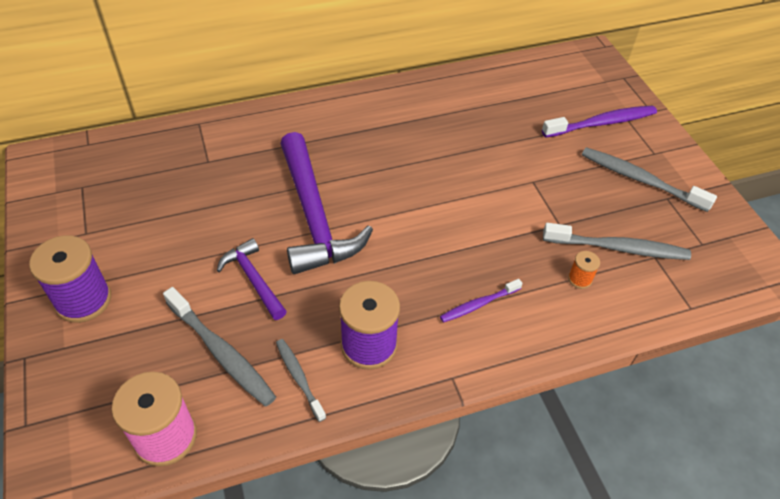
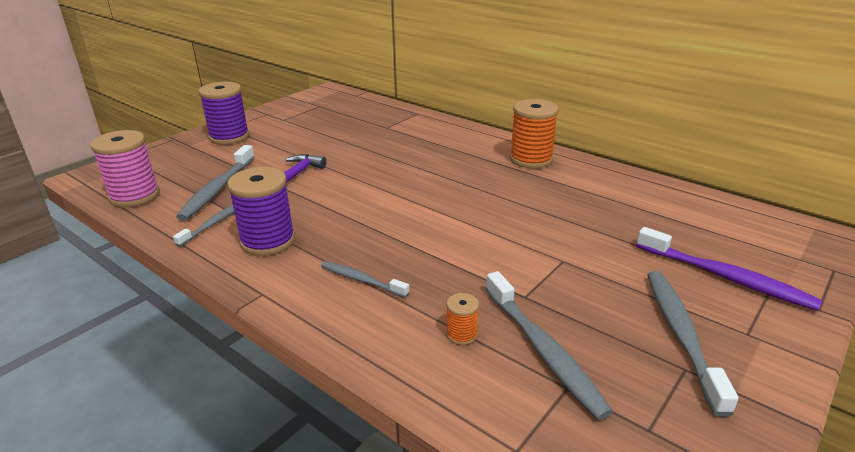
camera: 60 degrees right, 20 degrees down
purple hammer [280,132,373,274] -> none
purple toothbrush [440,279,523,323] -> grey toothbrush [321,261,409,298]
none -> orange spool [510,99,559,169]

